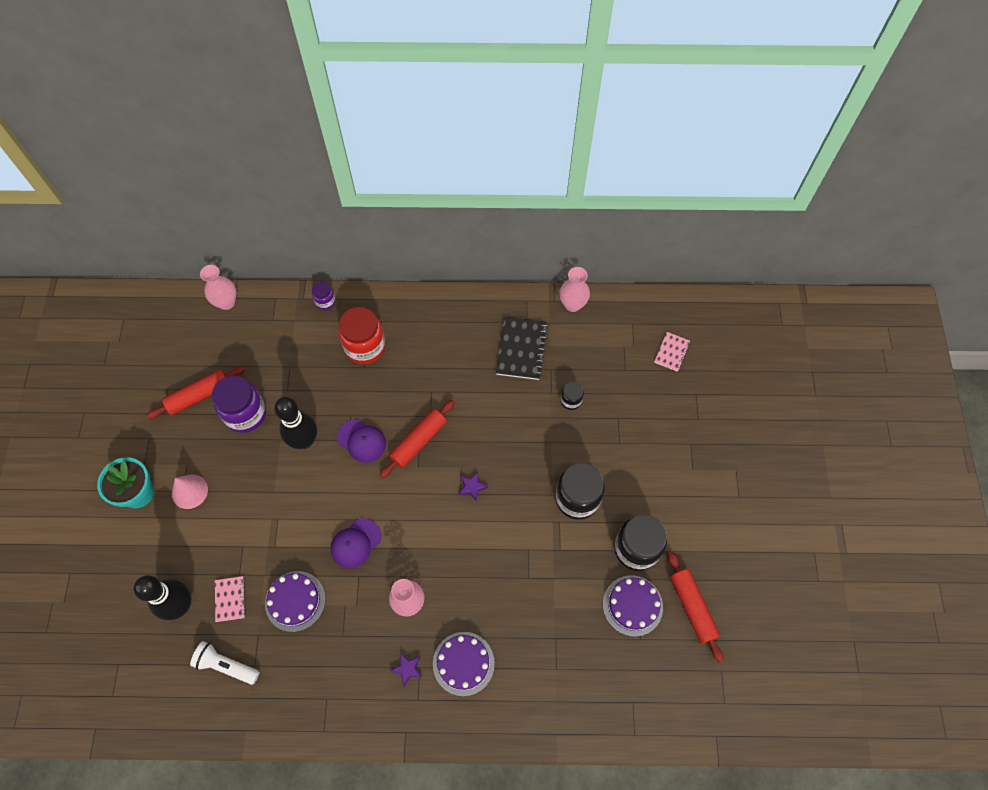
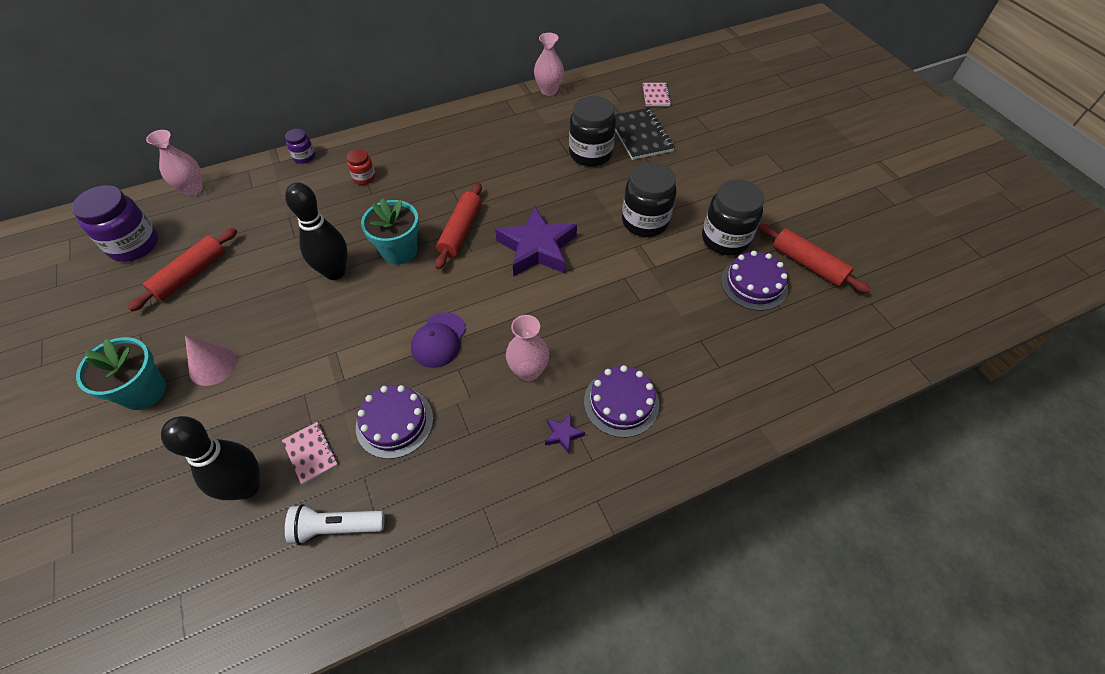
camera: 25 degrees left, 10 degrees down
purple jar [212,376,266,433] -> purple jar moved to [72,185,158,262]
purple cap [337,419,386,463] -> turquoise flower pot [361,198,419,265]
red jar [338,307,386,364] -> red jar [347,149,376,185], size x0.51
purple star [459,472,488,501] -> purple star [495,206,577,276], size x2.45
black notebook [496,317,548,380] -> black notebook moved to [615,108,675,160]
black jar [560,381,584,410] -> black jar [569,96,616,167], size x1.97

